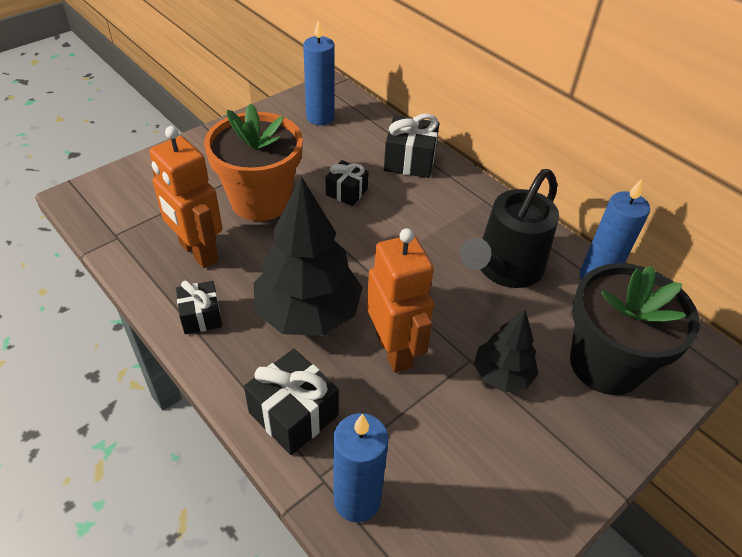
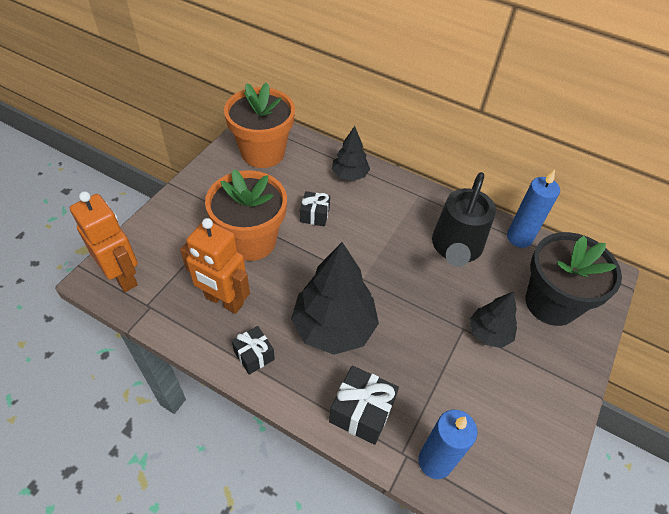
camera: 20 degrees left, 5 degrees up
blue candle [303,19,335,125] -> orange flower pot [224,82,295,168]
orange robot [367,228,434,373] -> orange robot moved to [70,191,138,292]
black gift [384,114,439,178] -> black tree [332,126,370,181]

